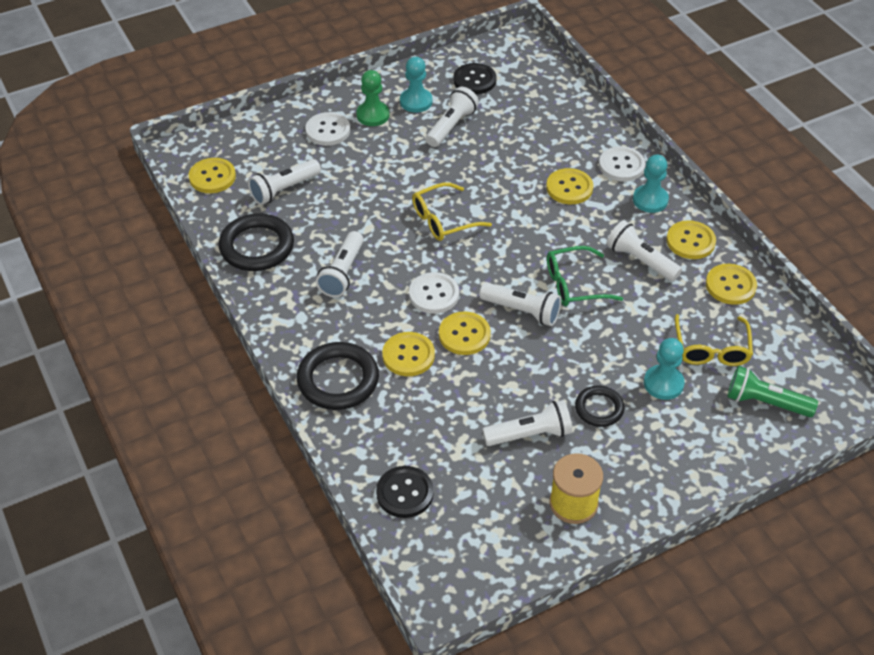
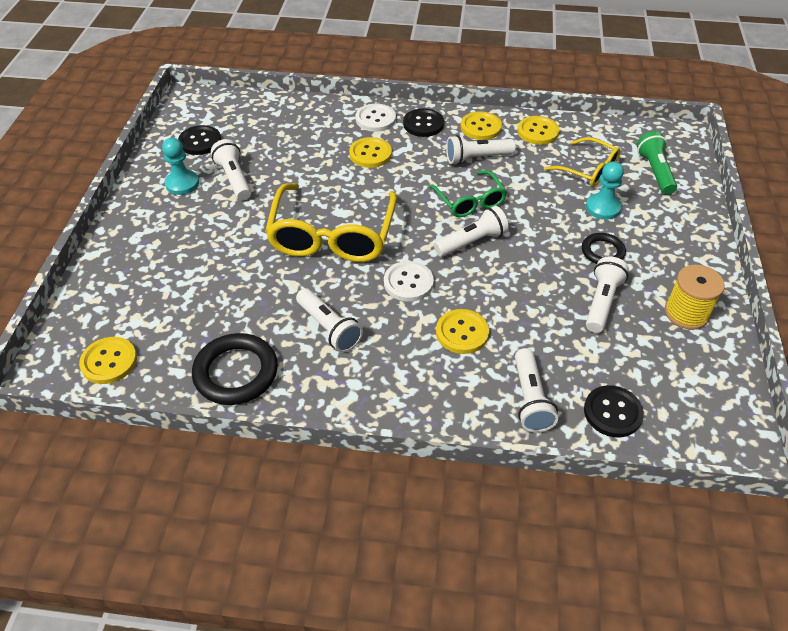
camera: 55 degrees left, 0 degrees up
white flashlight [248,159,321,205] -> white flashlight moved to [515,348,558,432]
black ring [297,342,379,410] -> none
white button [305,112,350,146] -> none
green pawn [356,70,390,126] -> none
yellow glasses [412,182,492,241] -> yellow glasses [265,183,397,262], size x1.80
yellow button [439,311,491,355] -> none
green glasses [547,246,623,306] -> green glasses turned 45 degrees counterclockwise [429,170,507,217]
turquoise pawn [633,154,669,213] -> black button [403,108,444,137]
green flashlight [727,366,818,417] -> green flashlight turned 120 degrees clockwise [636,131,677,195]

